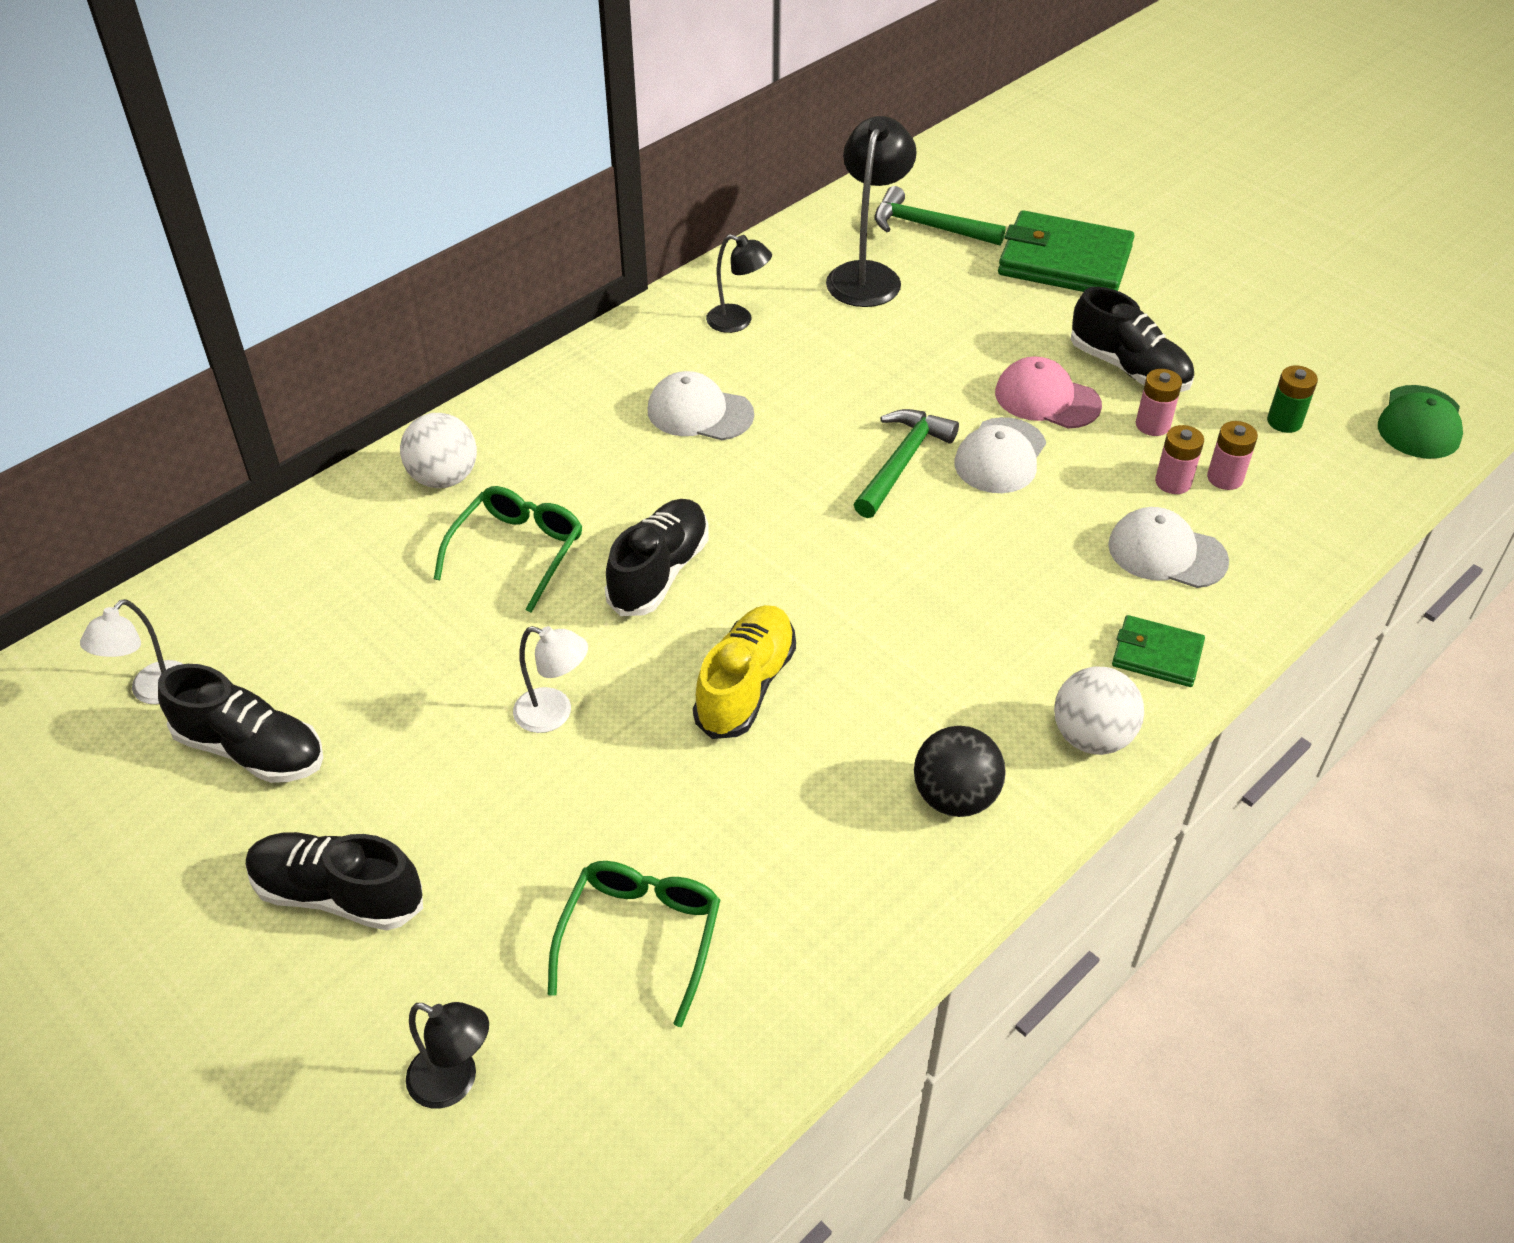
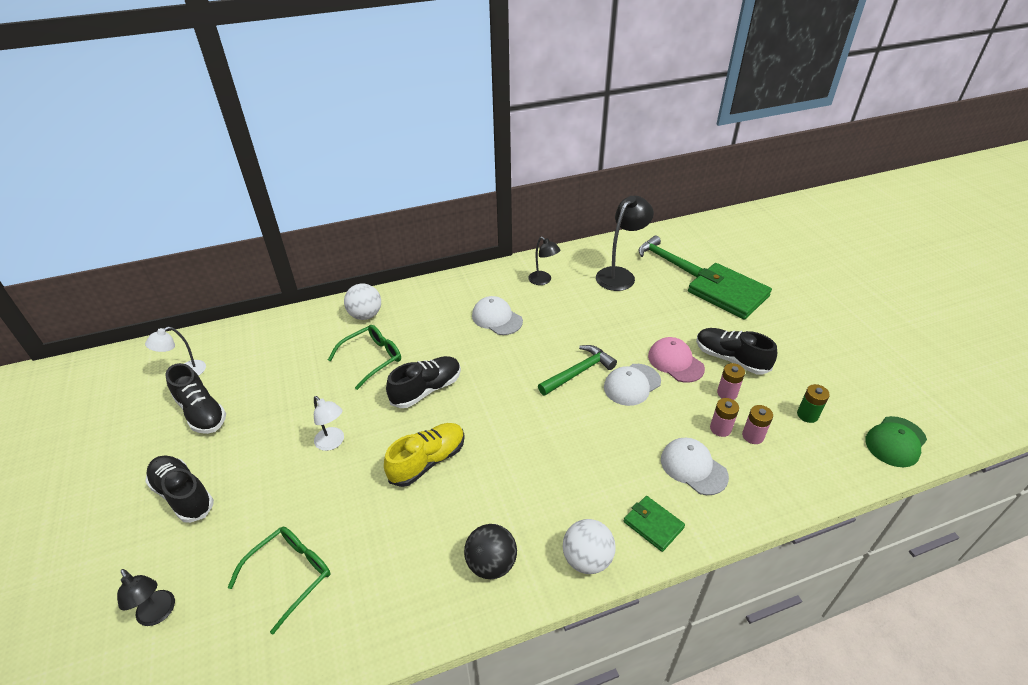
camera: 25 degrees right, 5 degrees down
black shoe [1070,287,1194,392] -> black shoe turned 150 degrees clockwise [696,328,777,375]

